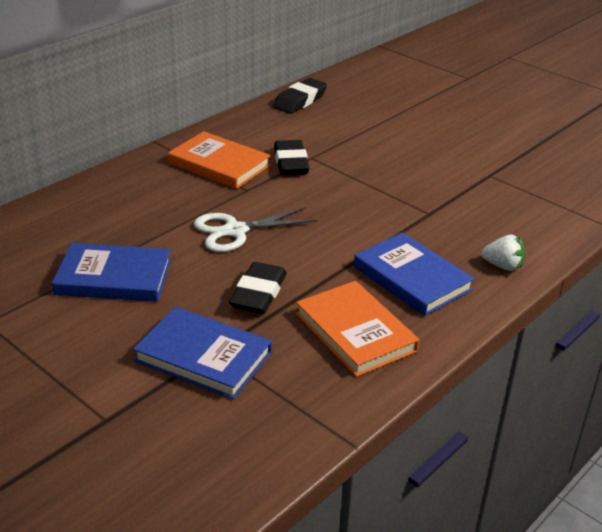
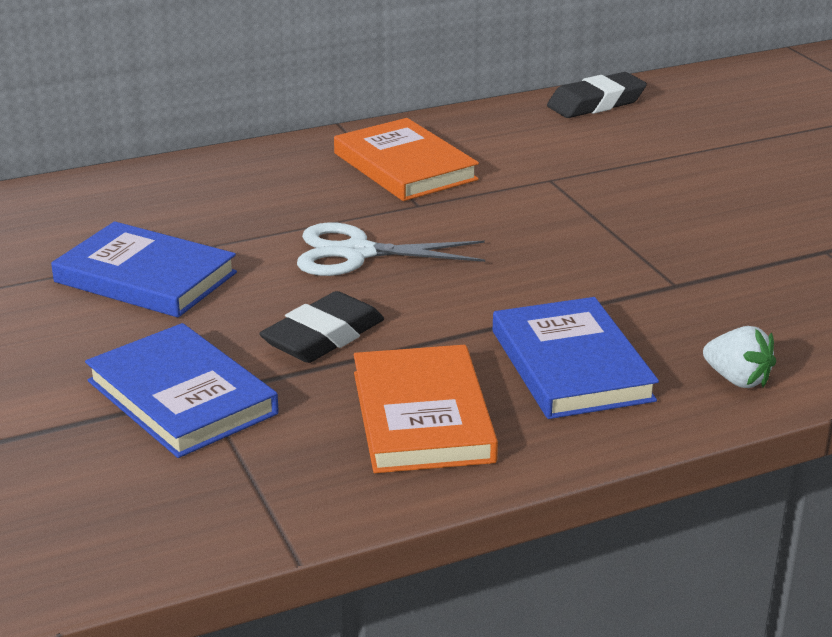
camera: 25 degrees right, 5 degrees down
black eraser [274,140,309,175] -> none

